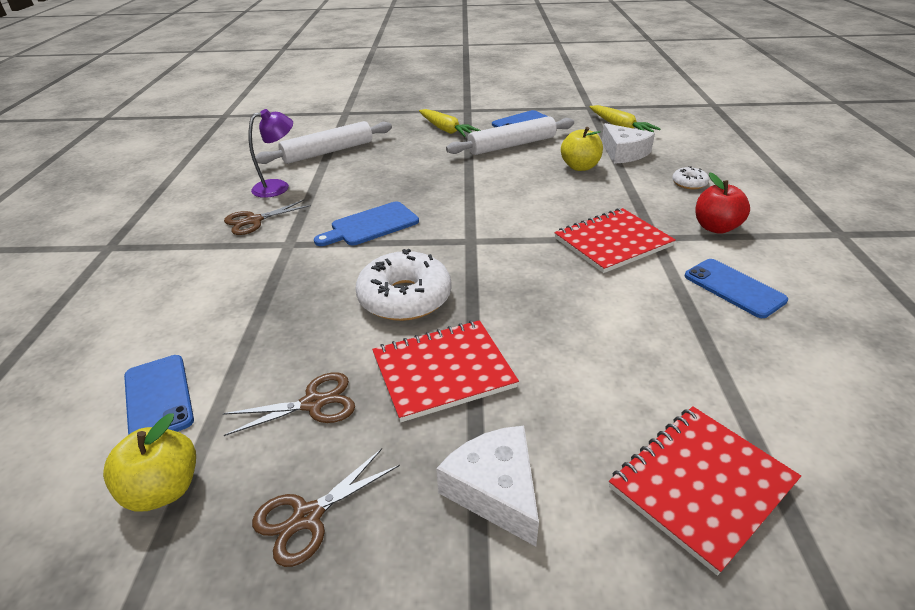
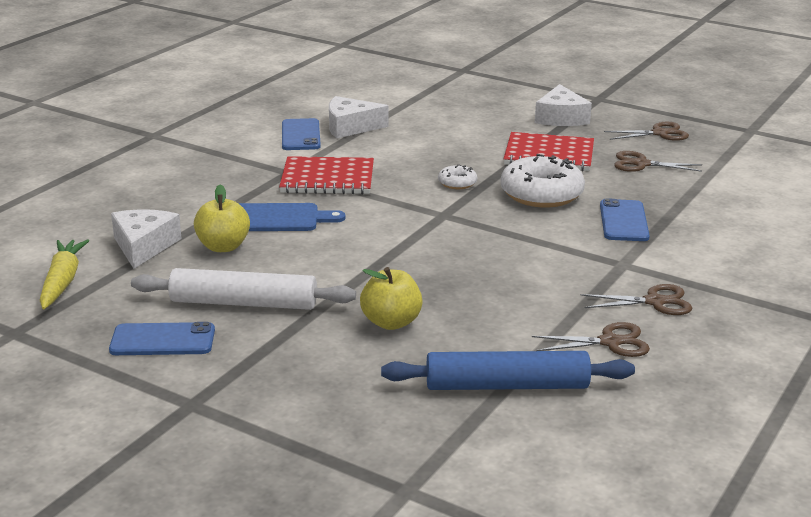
camera: 150 degrees left, 10 degrees down
yellow apple [103,413,196,512] -> yellow apple moved to [360,267,423,330]
blue phone [124,355,194,435] -> blue phone moved to [600,198,650,241]
purple lamp [248,109,293,198] -> brown scissors [532,322,650,357]
white rolling pin [255,121,392,164] -> blue rolling pin [381,351,635,390]
blue cutting board [314,202,419,246] -> blue cutting board moved to [238,203,346,231]
yellow carrot [419,109,480,137] -> none
red notebook [609,406,801,576] -> none
white donut [672,166,709,189] -> white donut moved to [438,164,477,189]
red apple [695,173,750,234] -> none
none -> white cheese [329,96,388,138]

